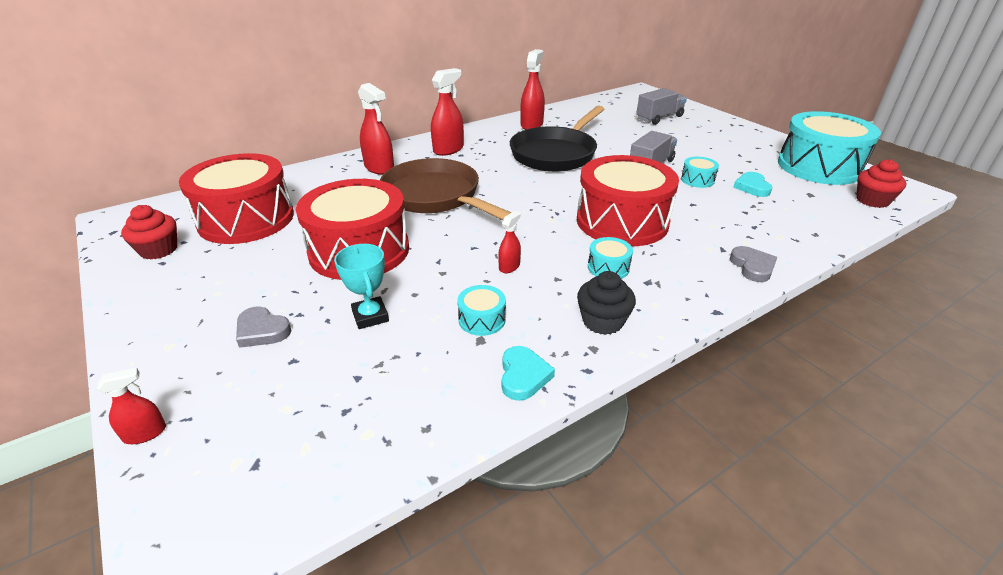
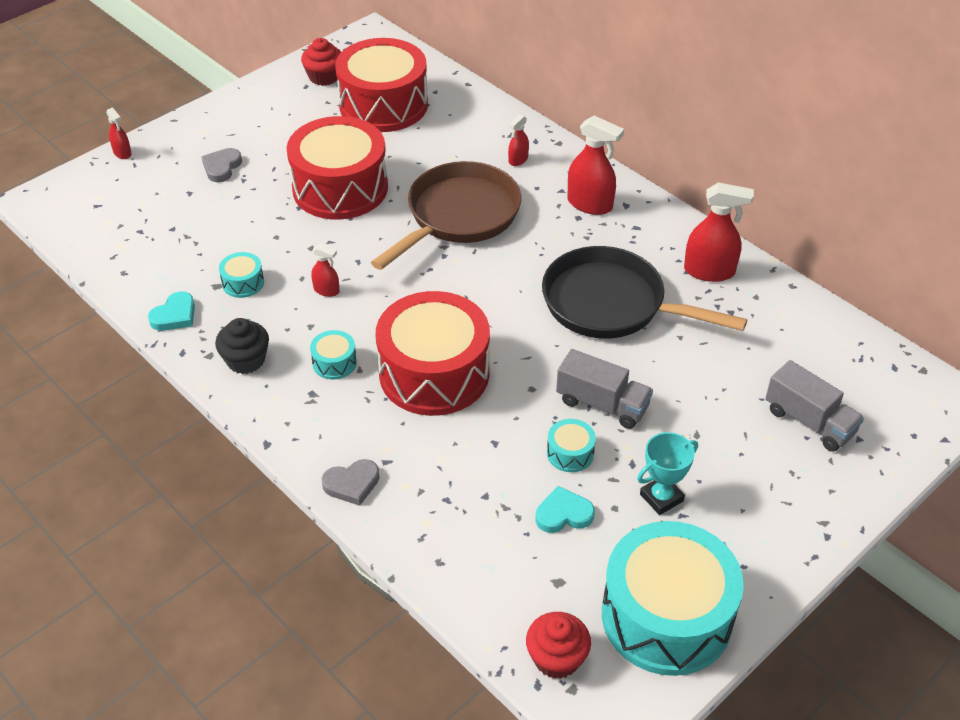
camera: 80 degrees right, 10 degrees up
turquoise trophy [334,244,389,329] -> turquoise trophy moved to [637,432,698,515]
red spray bottle [358,83,394,175] -> red spray bottle [508,115,529,166], size x0.54
turquoise heart [502,346,555,401] -> turquoise heart turned 45 degrees counterclockwise [148,291,195,331]

